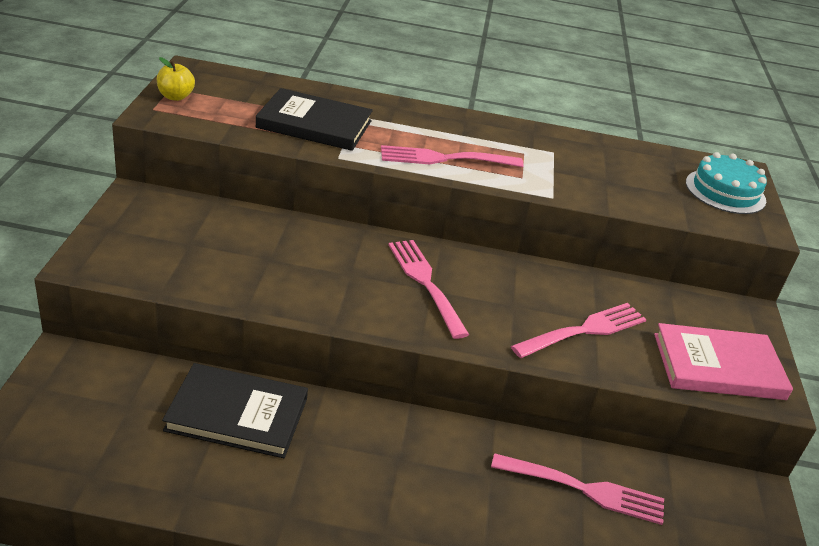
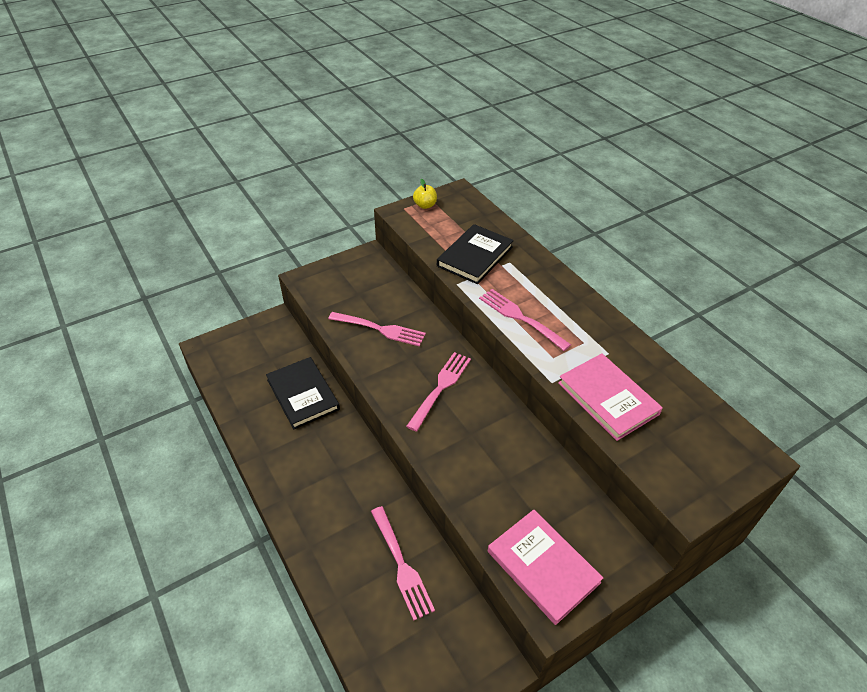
camera: 55 degrees right, 10 degrees up
black book [256,88,373,151] -> black book turned 60 degrees clockwise [437,224,514,284]
pink fork [511,303,647,358] -> pink fork moved to [328,312,426,347]
turquoise cake [686,152,767,214] -> none
none -> pink book [558,353,663,441]

